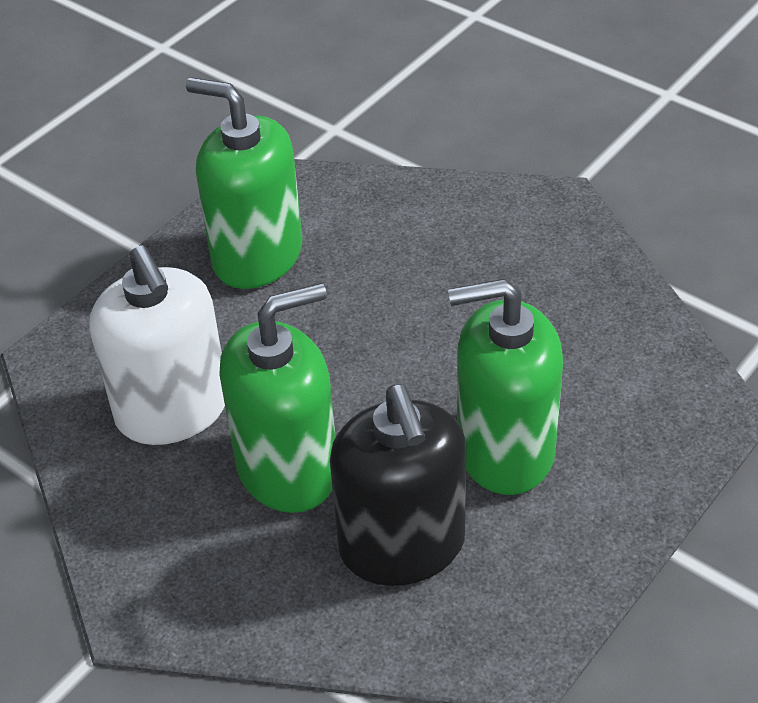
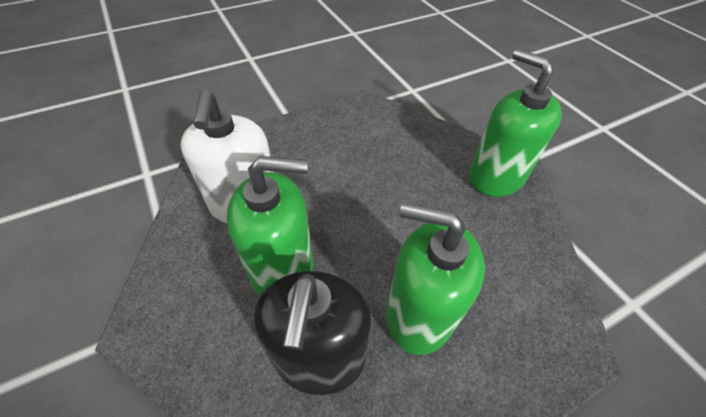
camera: 20 degrees right, 5 degrees up
green soap dispenser [186,77,303,289] -> green soap dispenser moved to [469,49,562,197]

